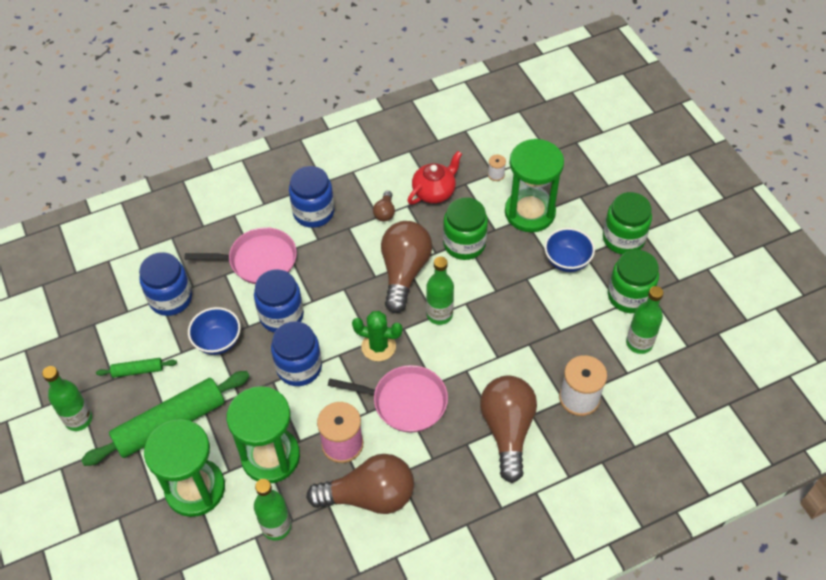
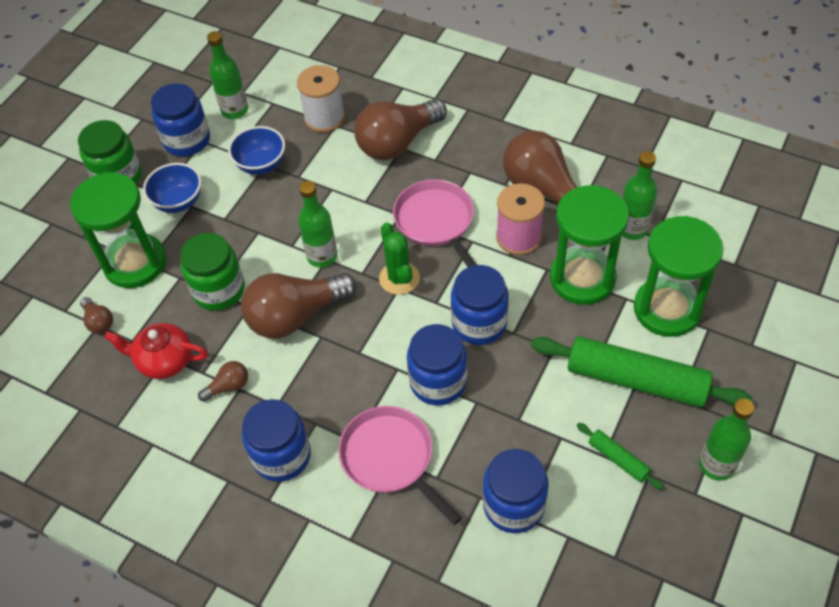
camera: 125 degrees left, 0 degrees up
blue bowl [188,307,241,355] -> blue bowl moved to [228,126,285,175]
white spool [488,154,506,181] -> brown light bulb [80,297,113,334]
green jar [608,250,659,313] -> blue jar [151,83,210,157]

